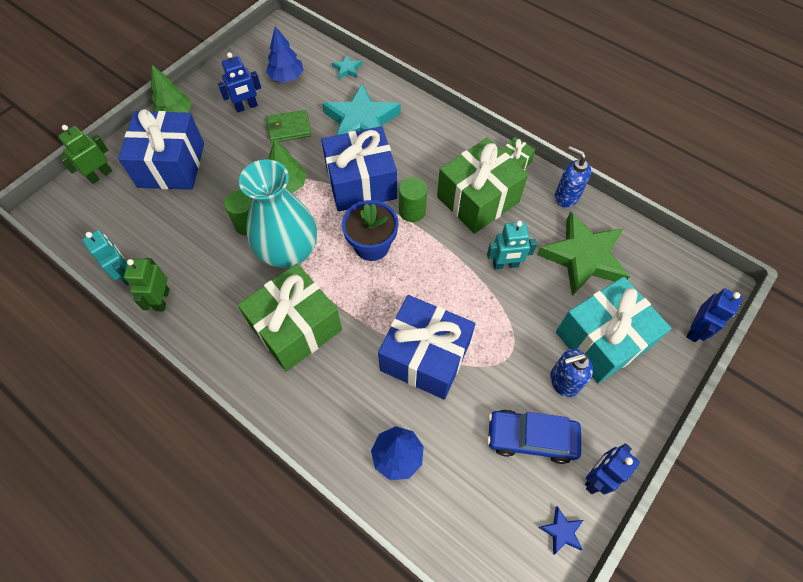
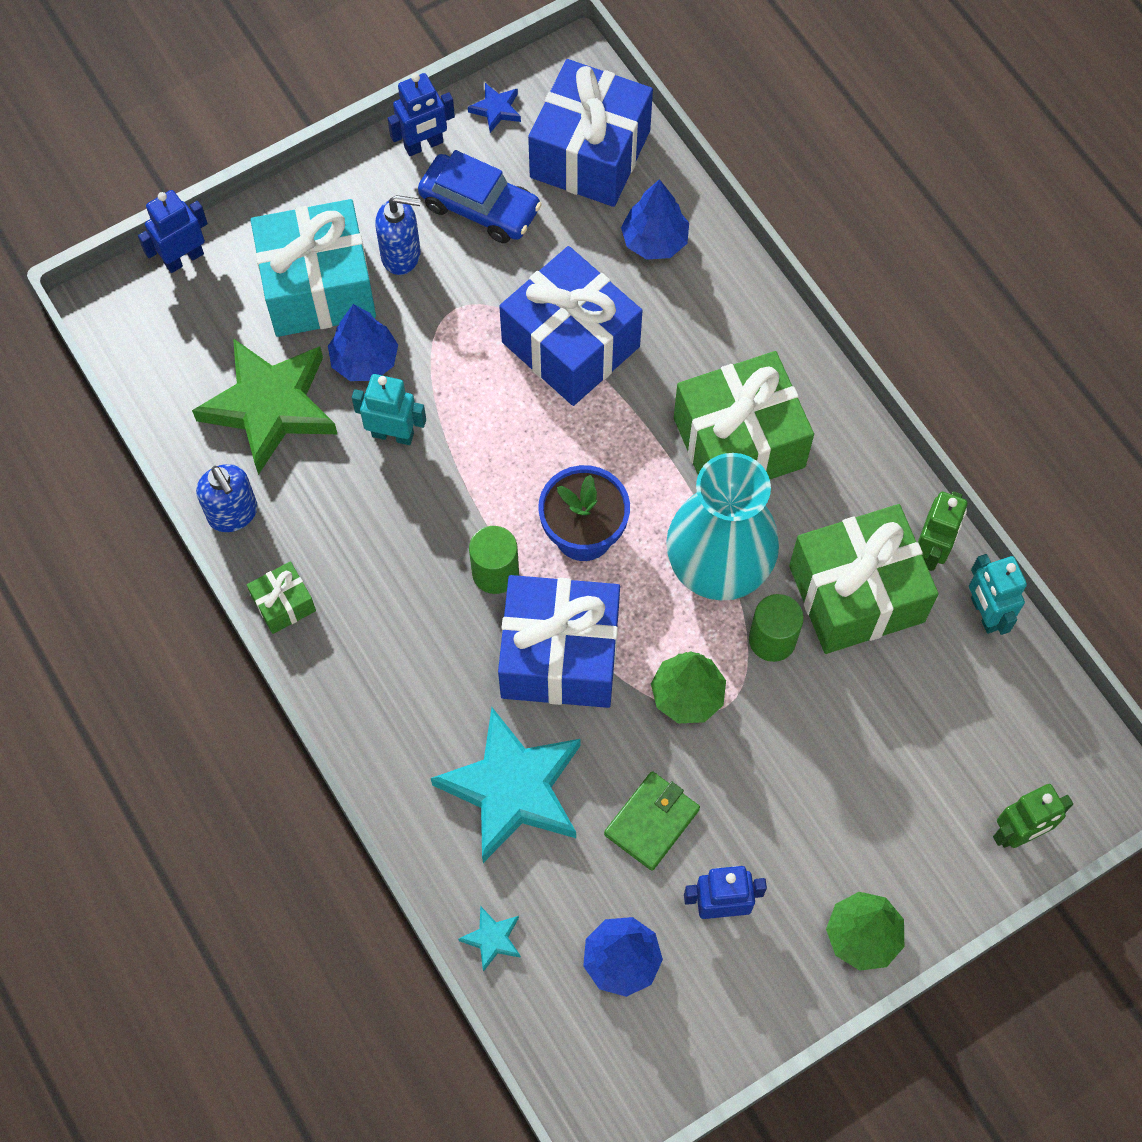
camera: 160 degrees left, 5 degrees up
blue gift [118,109,204,190] -> blue gift moved to [528,59,653,207]
green wallet [266,110,311,143] -> green wallet turned 60 degrees counterclockwise [604,771,700,871]
green gift [437,138,528,234] -> green gift moved to [789,504,939,654]
none -> blue tree [328,304,398,381]

